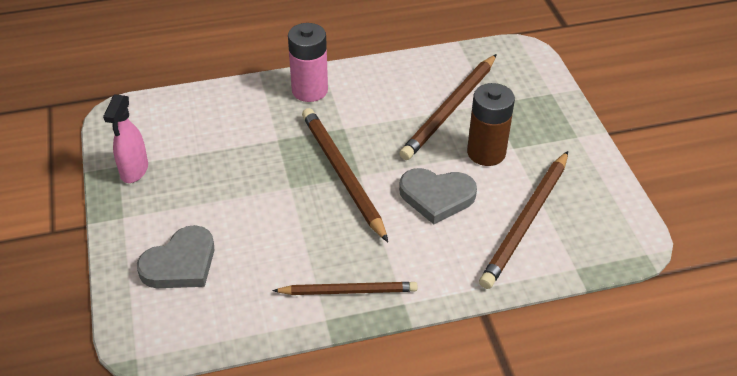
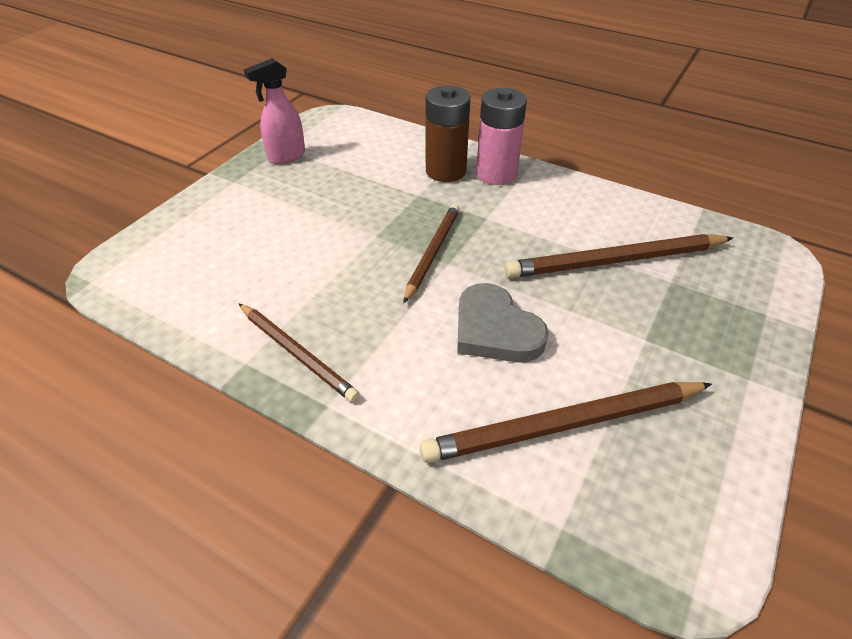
camera: 45 degrees right, 0 degrees up
grey heart [137,225,215,288] -> none
brown pencil [302,108,388,242] -> brown pencil [403,204,460,303], size x0.65
brown battery [467,83,515,166] -> brown battery moved to [426,86,471,182]

